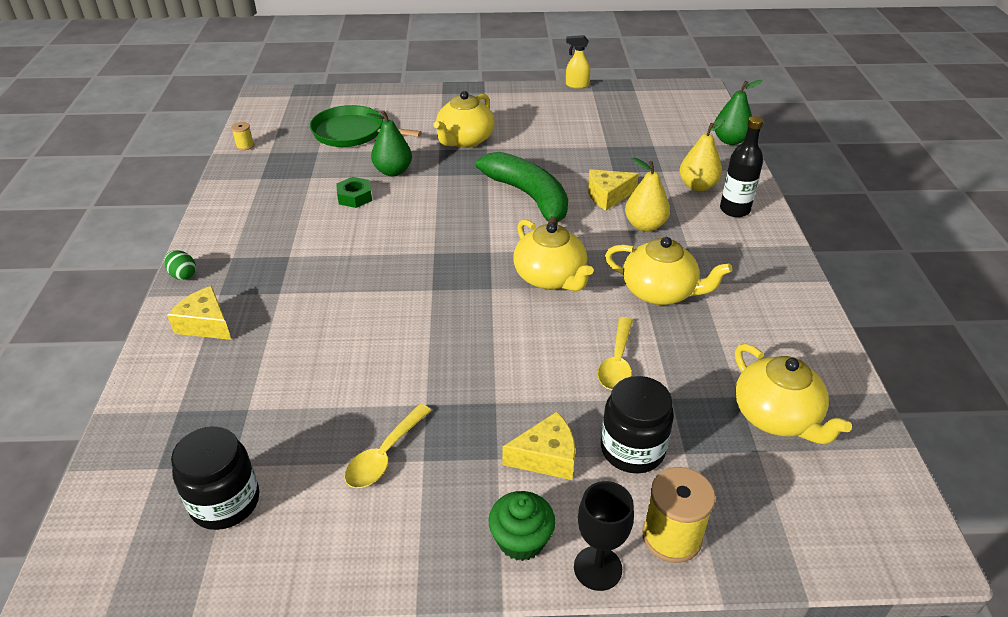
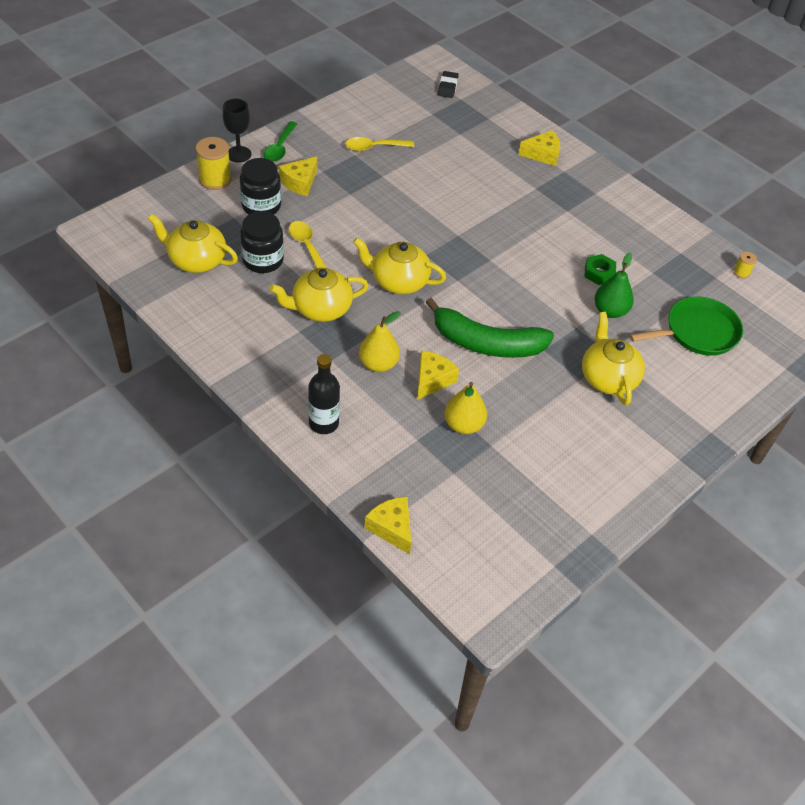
camera: 135 degrees right, 10 degrees up
green egg [164,250,196,280] -> none
black jar [171,426,260,530] -> black jar moved to [240,211,284,273]
yellow spoon [345,404,432,488] -> yellow spoon turned 90 degrees counterclockwise [345,137,414,151]
green cupcake [489,491,555,561] -> green spoon [263,121,297,162]
yellow spray bottle [566,35,590,89] -> none
yellow pear [680,117,725,191] -> yellow pear moved to [445,382,487,434]
green pear [715,80,763,145] -> yellow cheese [365,497,411,554]
none -> black eraser [438,71,459,98]

